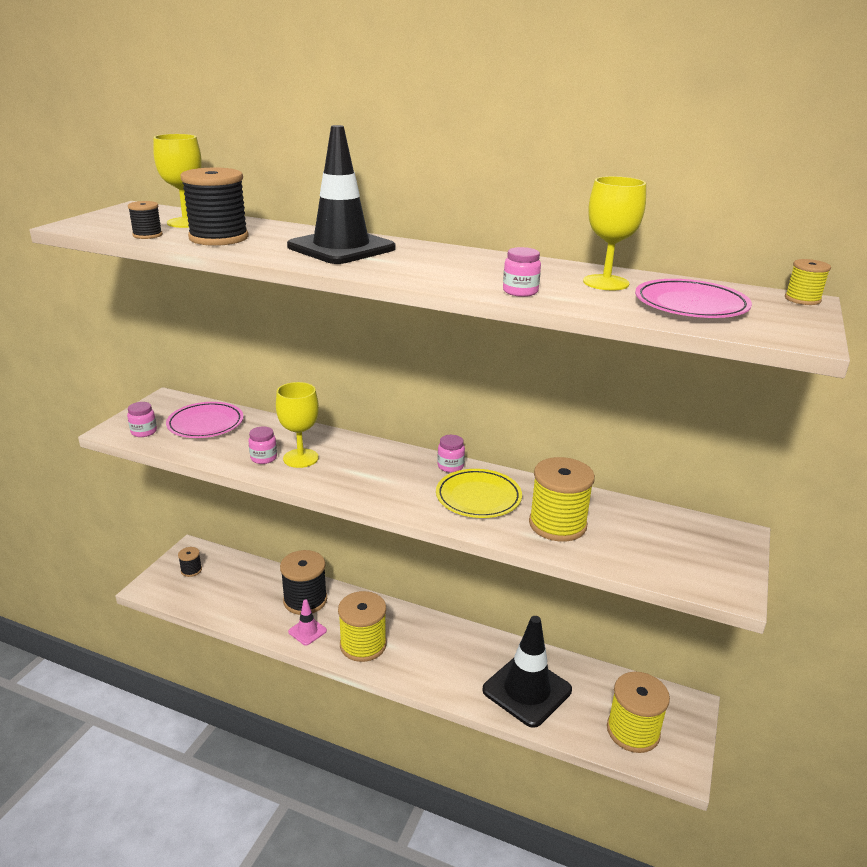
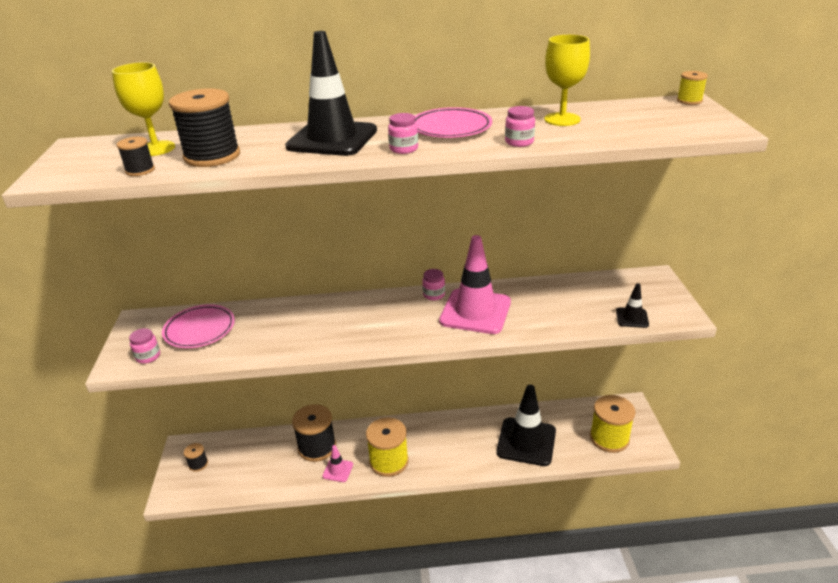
camera: 25 degrees left, 5 degrees up
pink jar [248,426,277,464] -> pink jar moved to [388,113,418,154]
yellow goblet [276,382,319,468] -> none
yellow plate [436,469,522,518] -> pink traffic cone [439,235,511,334]
yellow spool [529,457,595,542] -> none
pink plate [635,279,752,318] -> pink plate moved to [415,107,492,138]
none -> black traffic cone [616,283,649,328]

